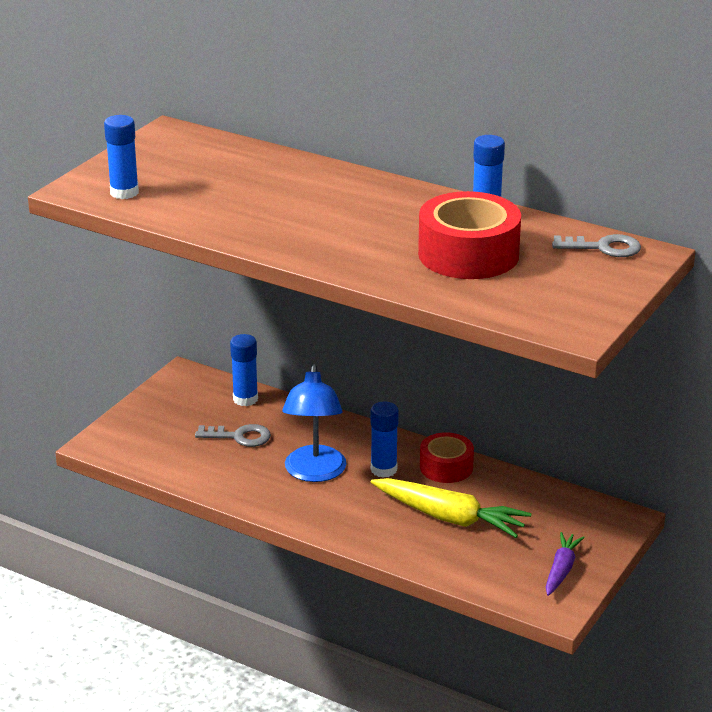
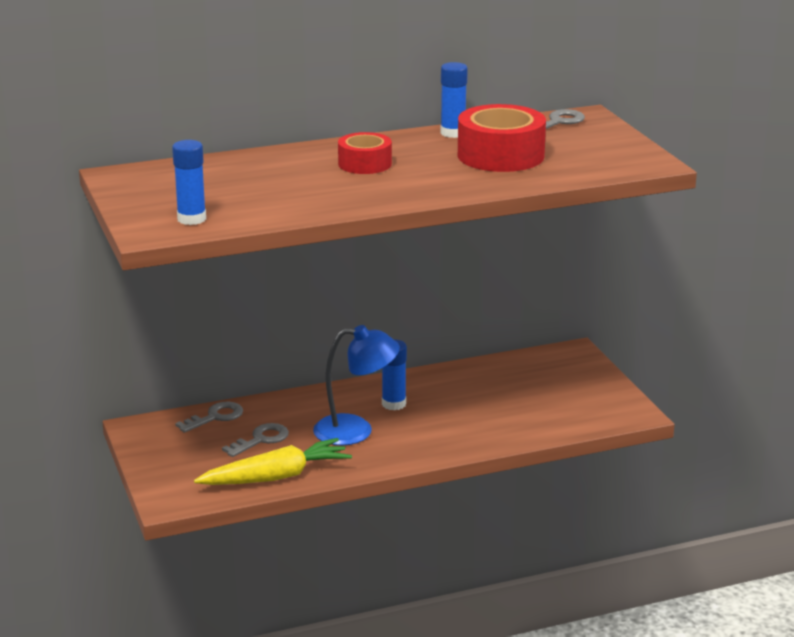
camera: 50 degrees left, 5 degrees down
blue glue stick [230,334,258,406] -> grey key [175,402,243,433]
blue lamp [282,364,347,482] -> blue lamp turned 45 degrees counterclockwise [313,325,400,445]
yellow carrot [371,478,532,538] -> yellow carrot moved to [194,438,352,485]
red tape [420,432,474,483] -> red tape moved to [338,132,392,174]
purple carrot [546,532,585,596] -> none

